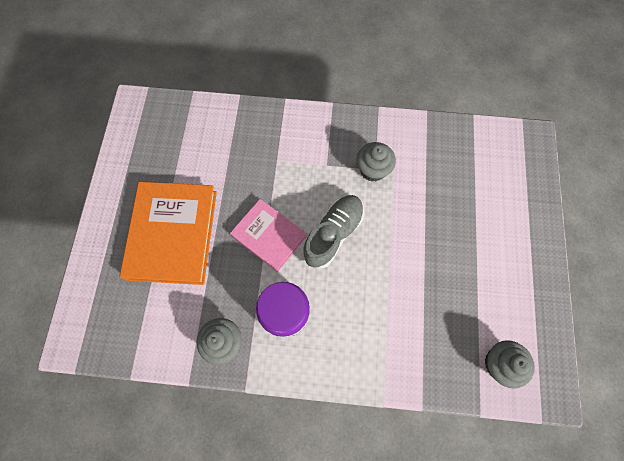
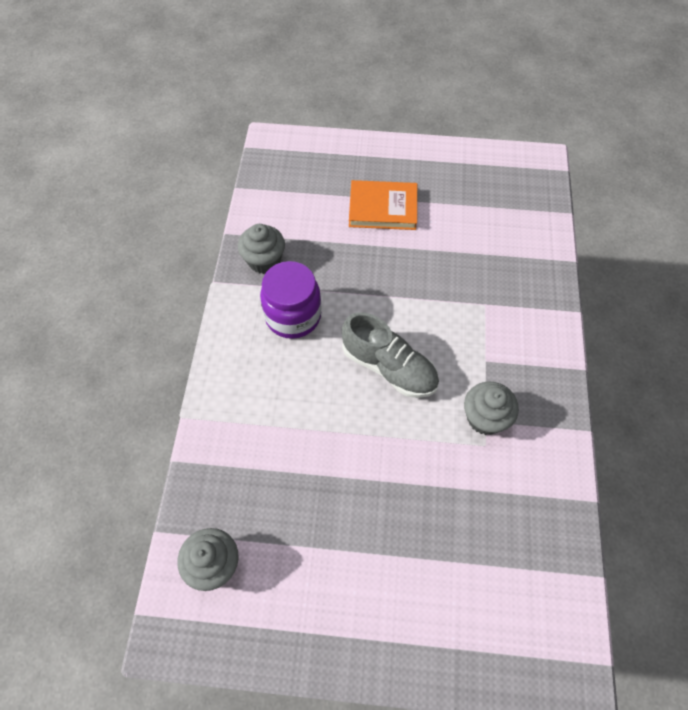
camera: 90 degrees right, 10 degrees down
orange book [119,182,217,285] -> orange book [349,180,417,230], size x0.61
pink book [230,199,307,272] -> none

